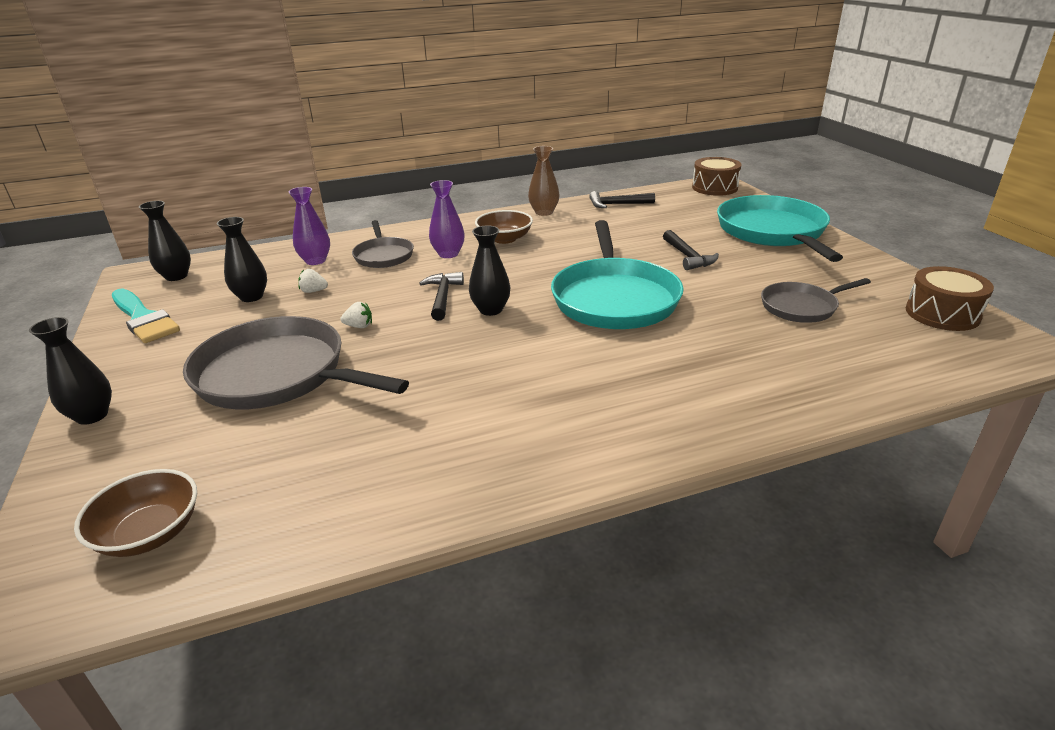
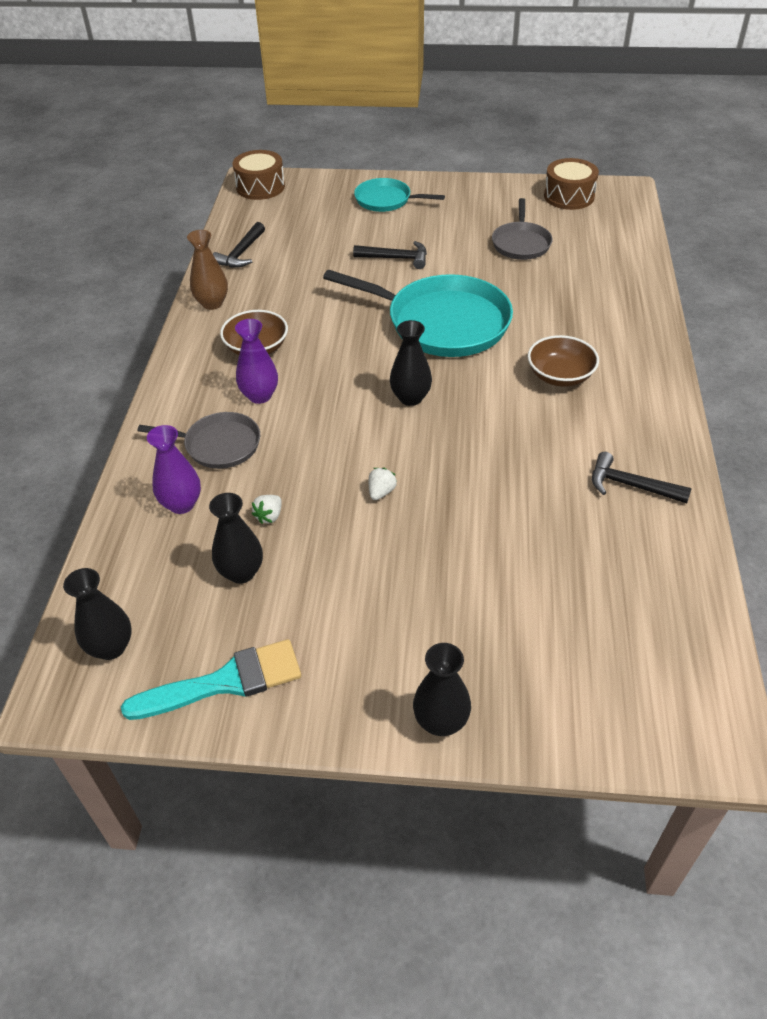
camera: 65 degrees left, 15 degrees up
brown bowl [74,469,197,557] -> brown bowl moved to [528,335,599,387]
grey pan [183,316,409,409] -> none
black hammer [419,272,464,321] -> black hammer moved to [592,452,692,503]
turquoise pan [717,195,843,262] -> turquoise pan [354,178,445,212], size x0.55

